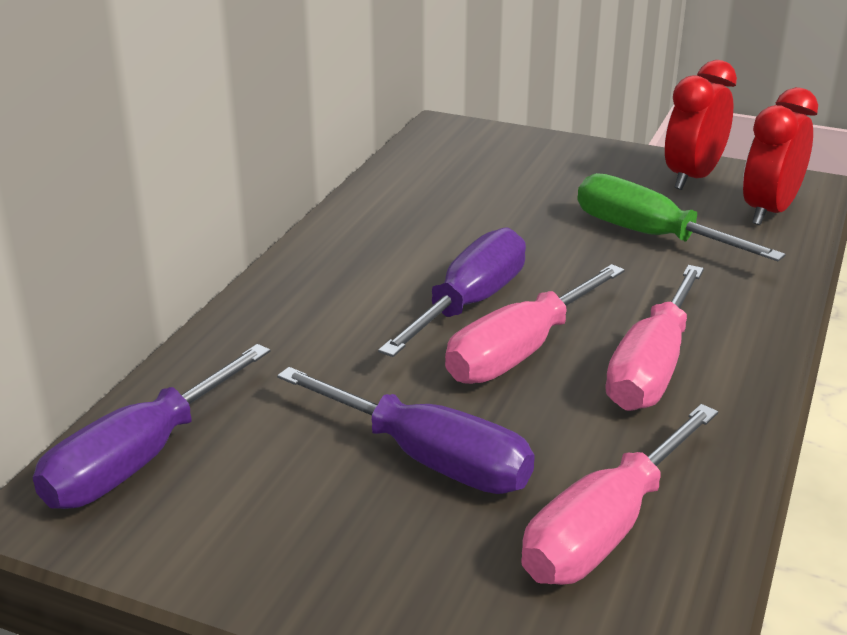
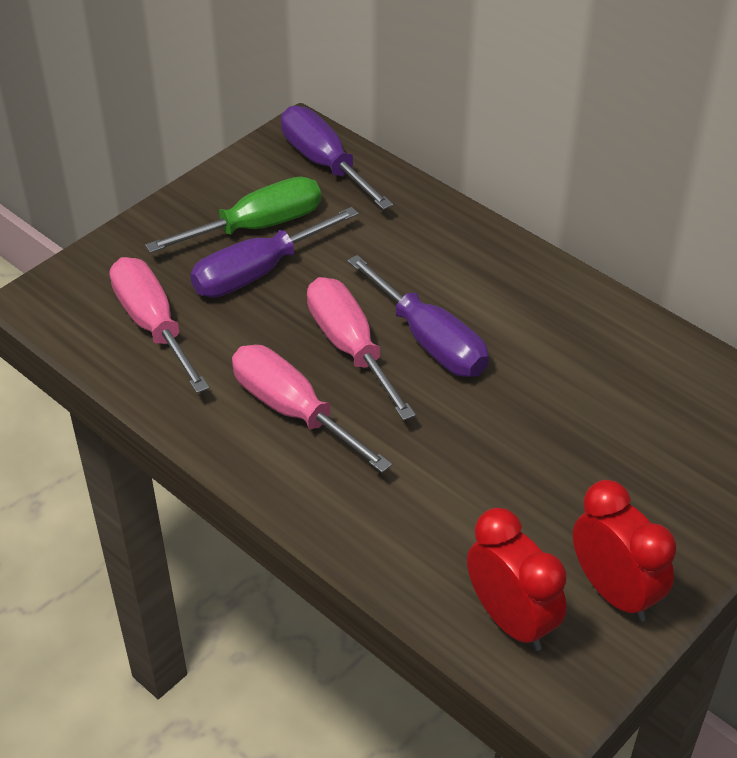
camera: 110 degrees right, 15 degrees up
green screwdriver [578,173,786,261] -> green screwdriver moved to [145,177,321,253]

